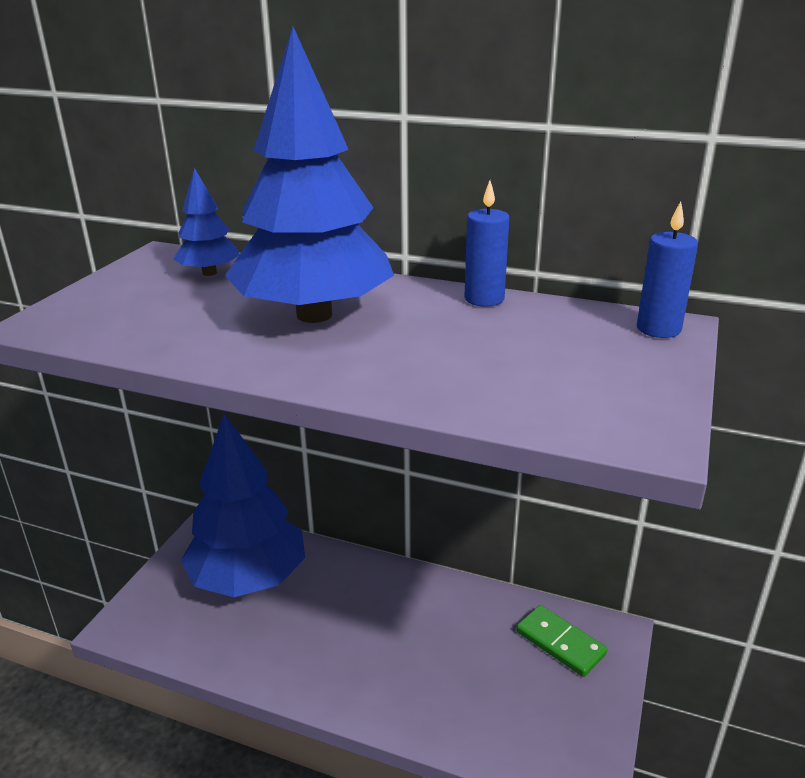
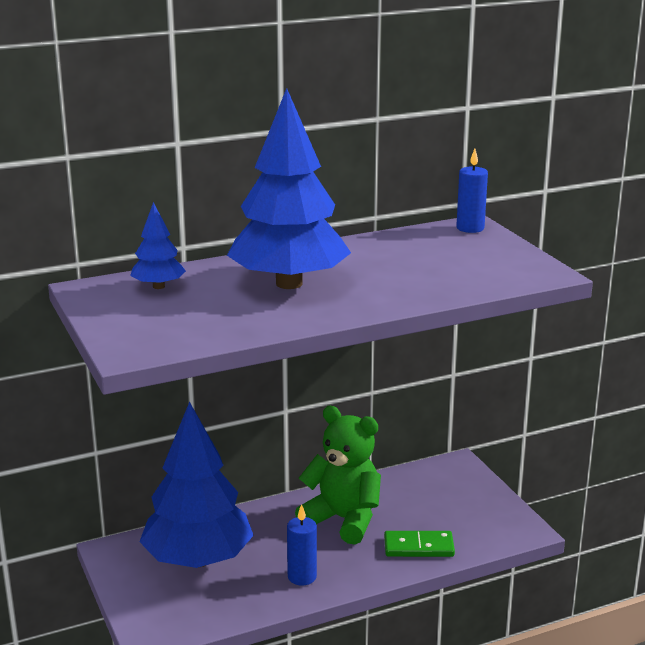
camera: 45 degrees left, 5 degrees down
blue candle [465,181,509,307] -> blue candle moved to [287,504,317,586]
green domino [516,605,607,677] -> green domino moved to [384,531,455,557]
none -> green teddy bear [295,406,381,545]

